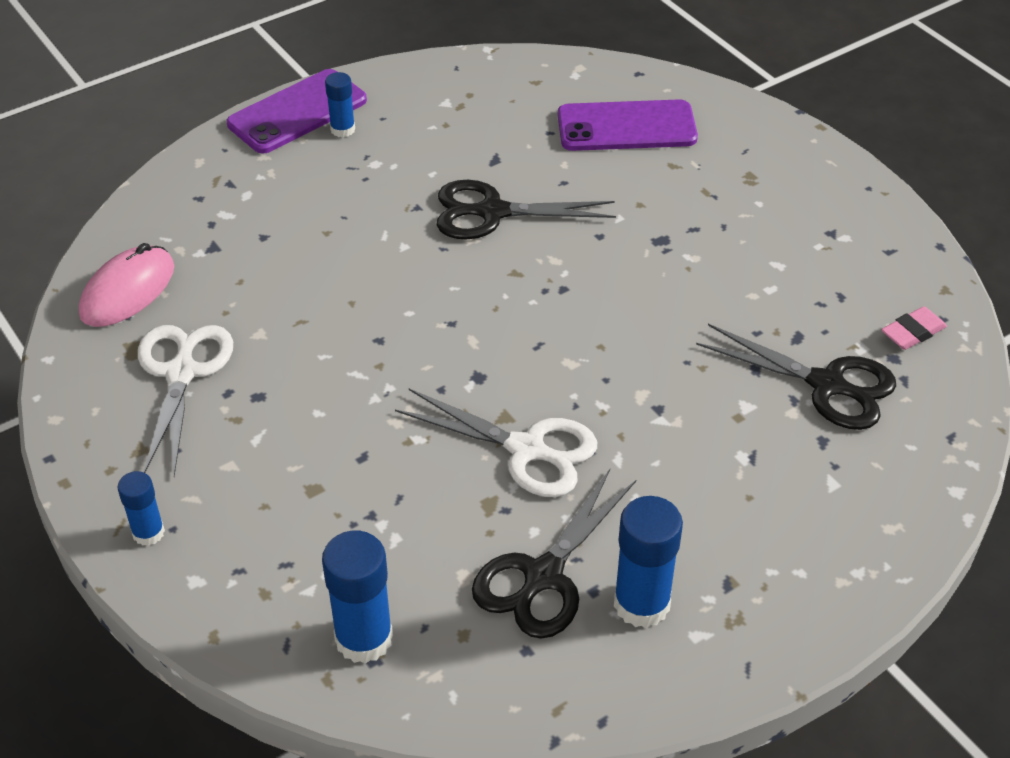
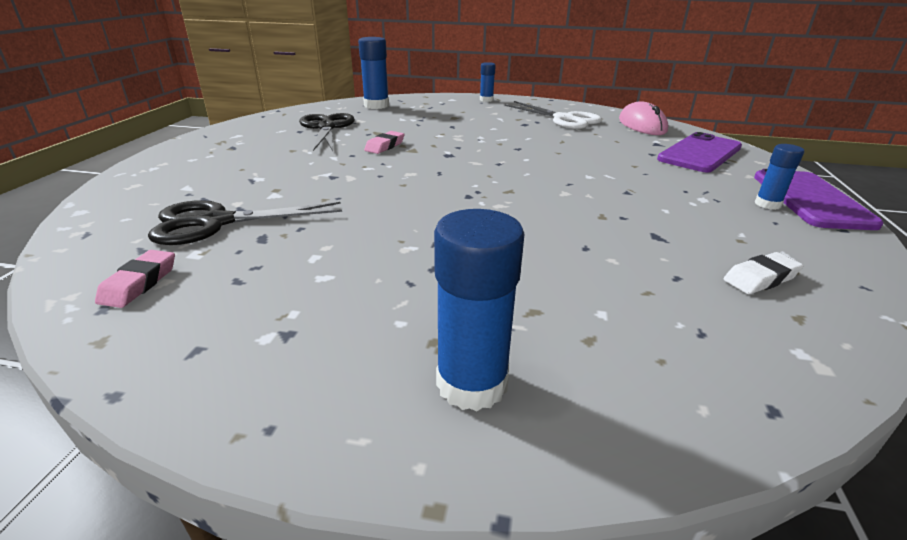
camera: 135 degrees right, 15 degrees down
white scissors [395,389,597,497] -> pink eraser [364,131,405,154]
black scissors [437,180,616,240] -> none
purple phone [558,99,698,151] -> purple phone moved to [657,132,742,173]
blue glue stick [614,496,683,628] -> blue glue stick moved to [434,209,525,411]
none -> white eraser [723,252,803,294]

